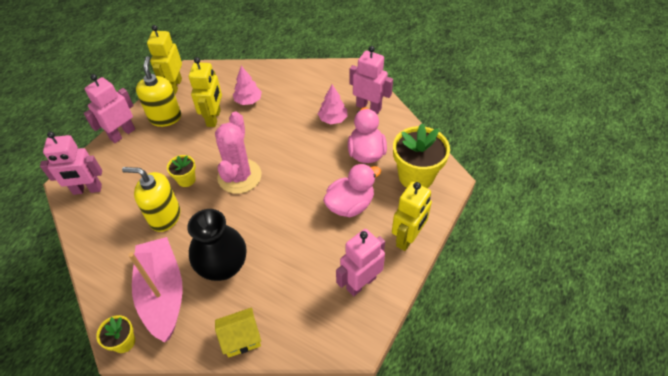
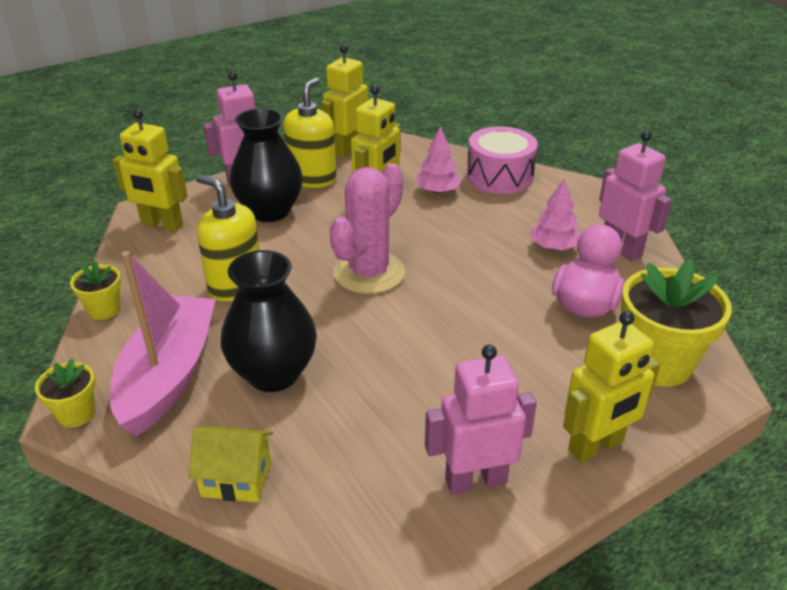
camera: 25 degrees right, 15 degrees down
pink robot [40,131,102,195] -> yellow robot [112,109,188,232]
yellow flower pot [167,155,196,187] -> yellow flower pot moved to [70,261,121,320]
pink duck [323,164,381,217] -> none
none -> black vase [230,108,303,222]
none -> pink drum [467,126,538,194]

